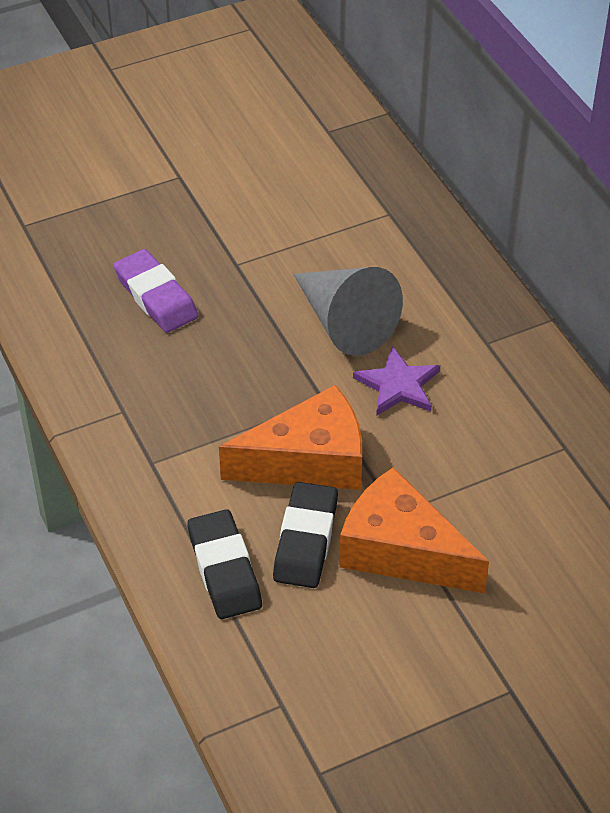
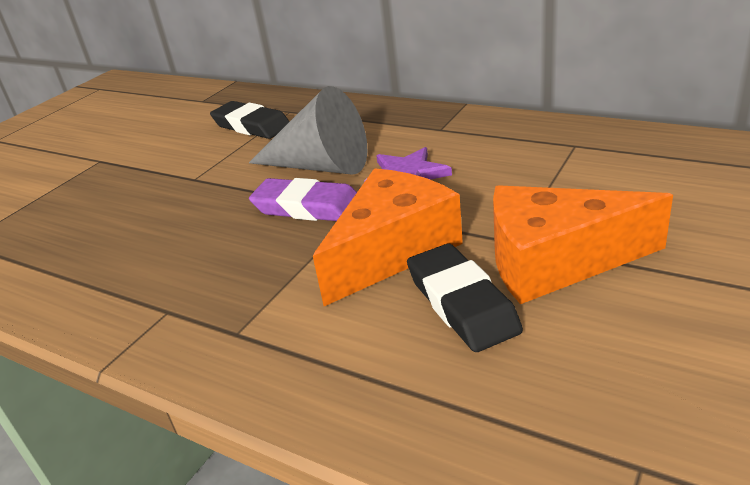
camera: 30 degrees left, 15 degrees down
purple eraser [113,249,199,333] -> purple eraser moved to [249,178,357,221]
black eraser [187,509,262,619] -> black eraser moved to [210,101,290,139]

